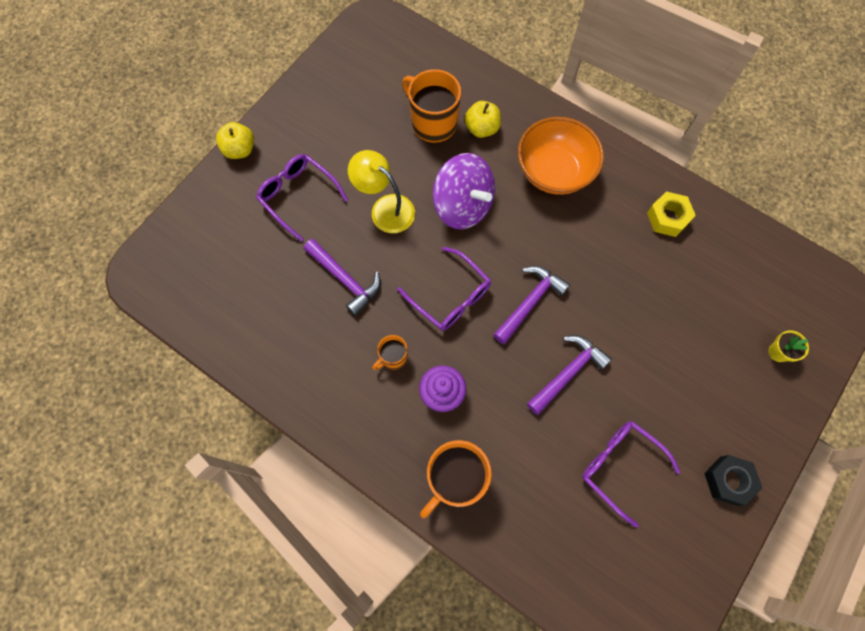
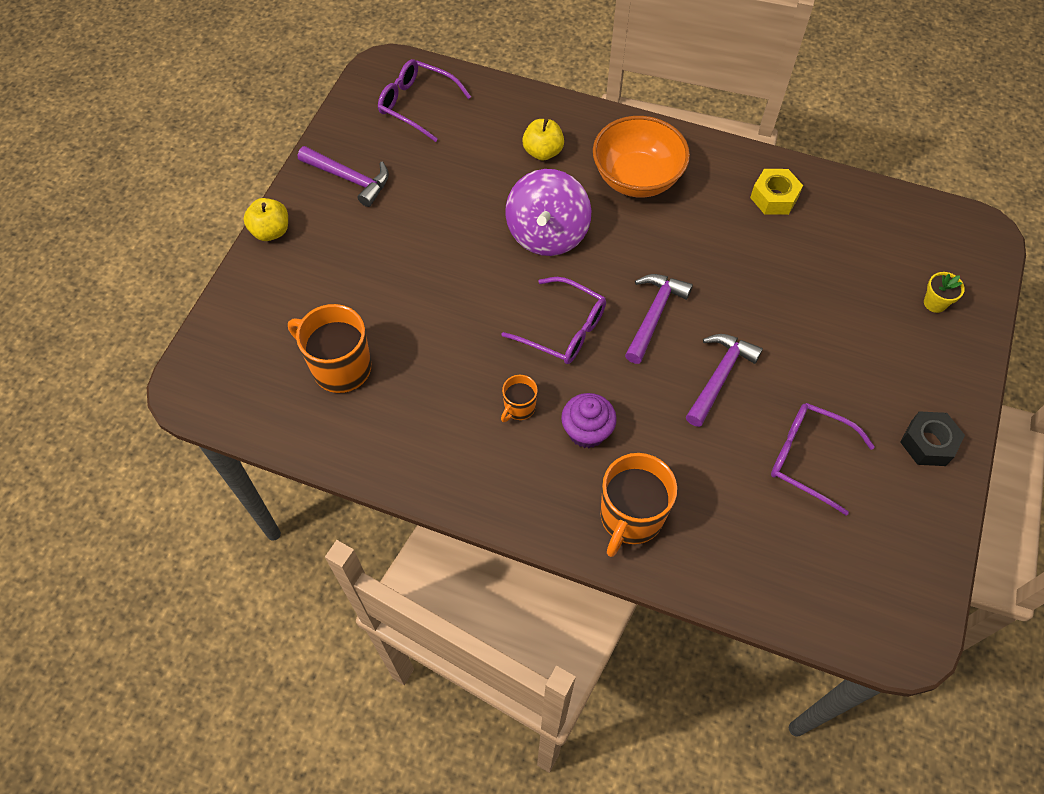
camera: 15 degrees left, 10 degrees down
purple glasses [256,154,348,242] -> purple glasses moved to [378,59,471,142]
purple hammer [304,239,380,316] -> purple hammer moved to [298,146,389,207]
yellow lamp [348,150,415,233] -> none
orange mug [402,69,461,143] -> orange mug moved to [288,304,371,393]
purple spinning top [433,153,495,229] -> purple spinning top turned 75 degrees clockwise [505,169,591,256]

